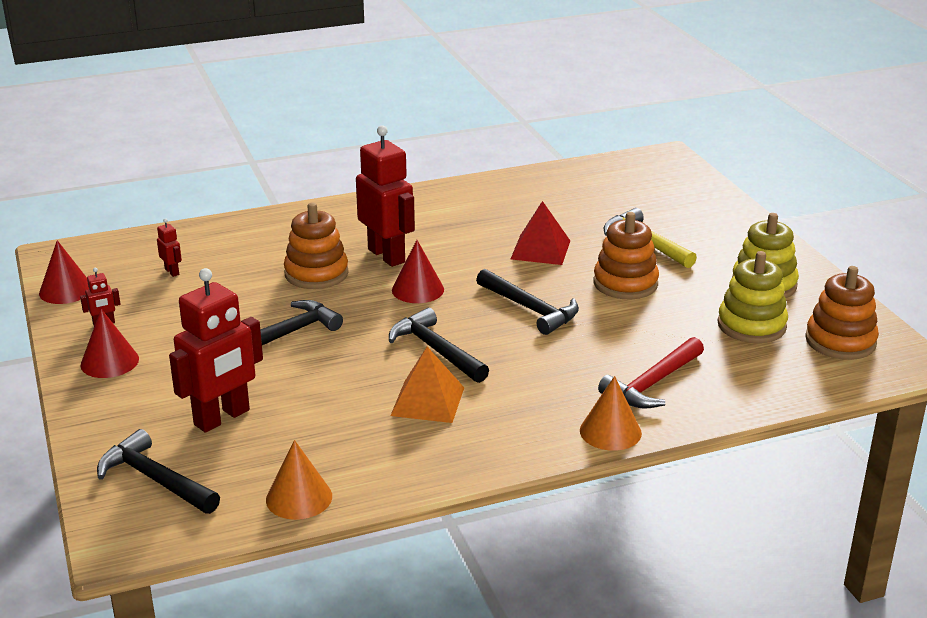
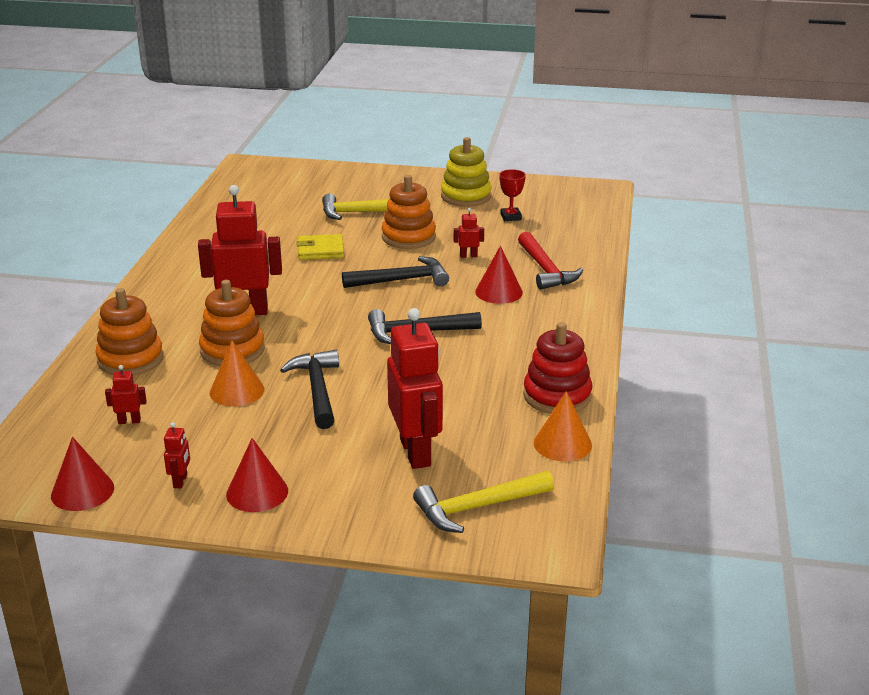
camera: 60 degrees left, 0 degrees up
black hammer [97,429,220,514] -> yellow hammer [413,471,554,533]
orange pyramid [390,347,464,423] -> none
red cone [392,240,444,303] -> red cone moved to [475,246,523,304]
red pyramid [511,201,570,265] -> yellow wallet [297,234,344,260]
orange cone [580,376,642,451] -> orange cone moved to [210,341,264,406]
yellow stacking toy [718,251,788,343] -> red trophy [499,169,526,221]
orange stacking toy [805,266,879,360] -> orange stacking toy moved to [95,288,163,376]
none -> red robot [454,208,484,258]
none -> red stacking toy [523,322,592,414]

